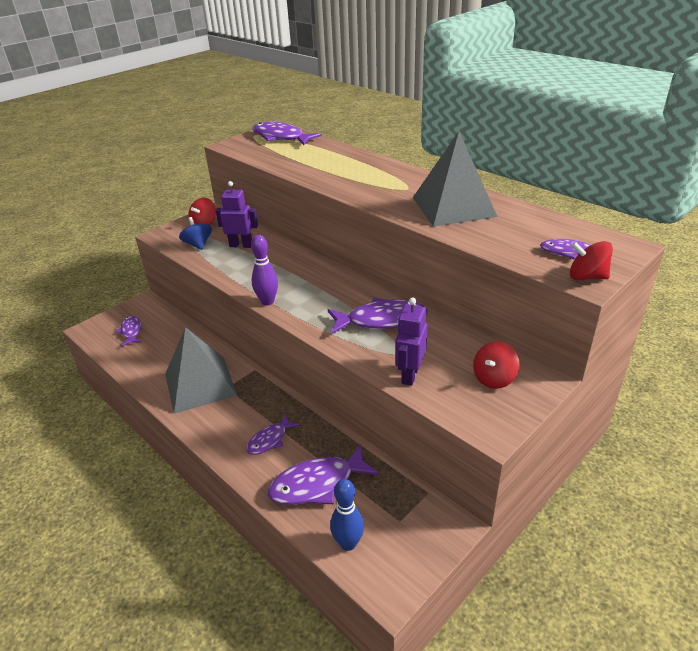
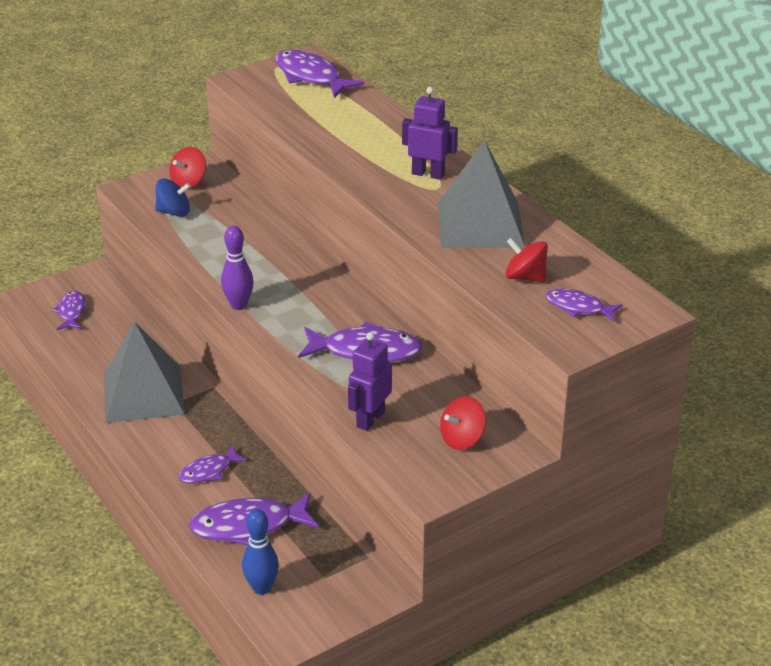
camera: 10 degrees right, 0 degrees up
blue spinning top [179,217,212,250] -> blue spinning top turned 105 degrees clockwise [155,178,191,217]
purple robot [216,181,258,248] -> purple robot moved to [402,87,458,180]
red spinning top [570,241,613,280] -> red spinning top moved to [505,238,548,283]

